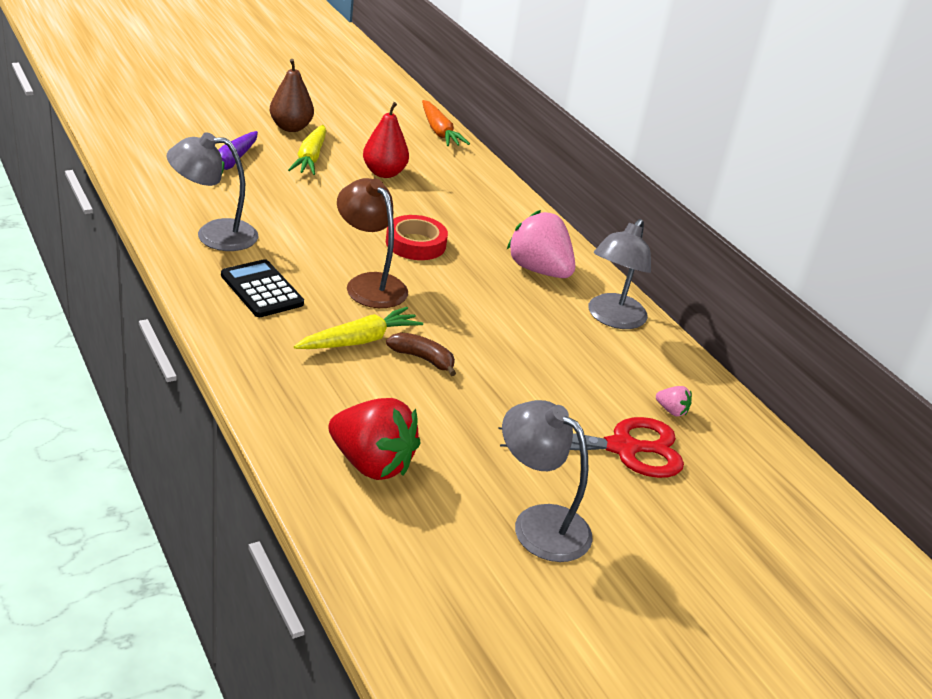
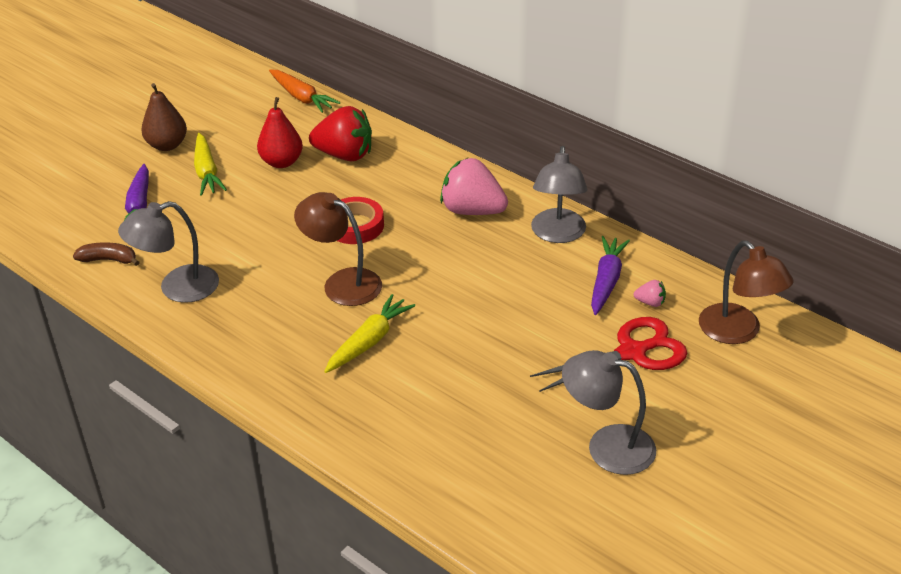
camera: 15 degrees left, 5 degrees up
black calculator [221,259,304,317] -> none
red strawberry [328,398,421,480] -> red strawberry moved to [309,106,372,161]
brown banana [386,332,456,376] -> brown banana moved to [73,243,140,266]
none -> purple carrot [591,236,630,315]
none -> brown lamp [699,241,794,344]

